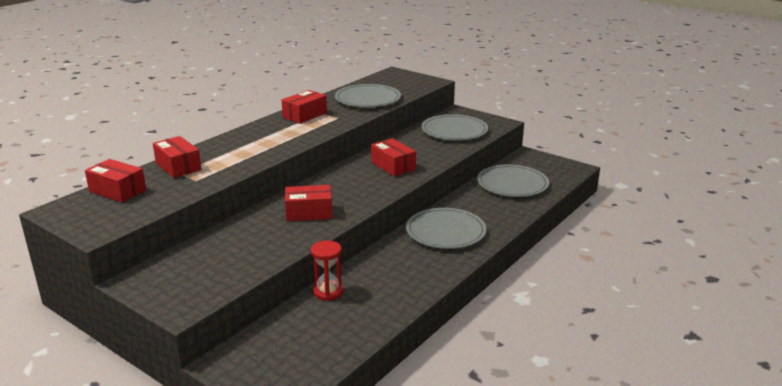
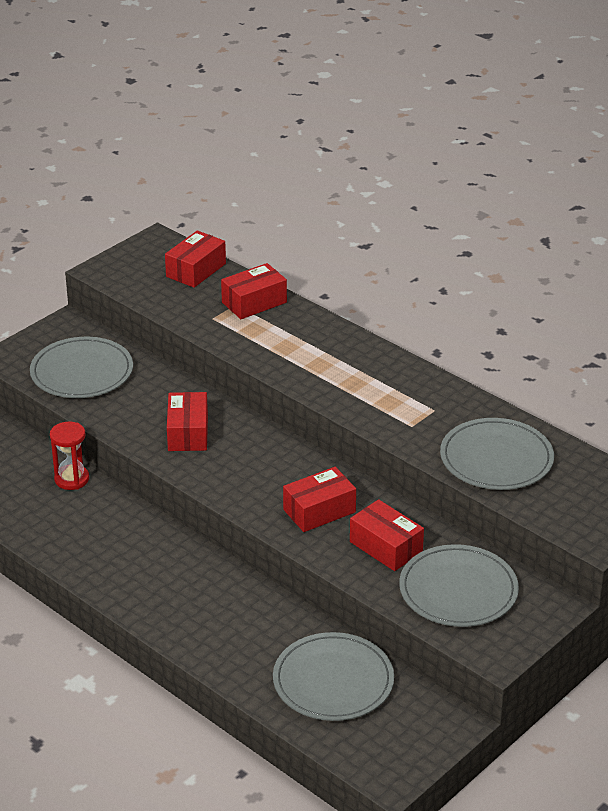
camera: 95 degrees right, 10 degrees up
red box [282,90,327,124] -> red box moved to [350,499,424,571]
grey plate [406,208,487,249] -> grey plate moved to [30,337,133,398]

